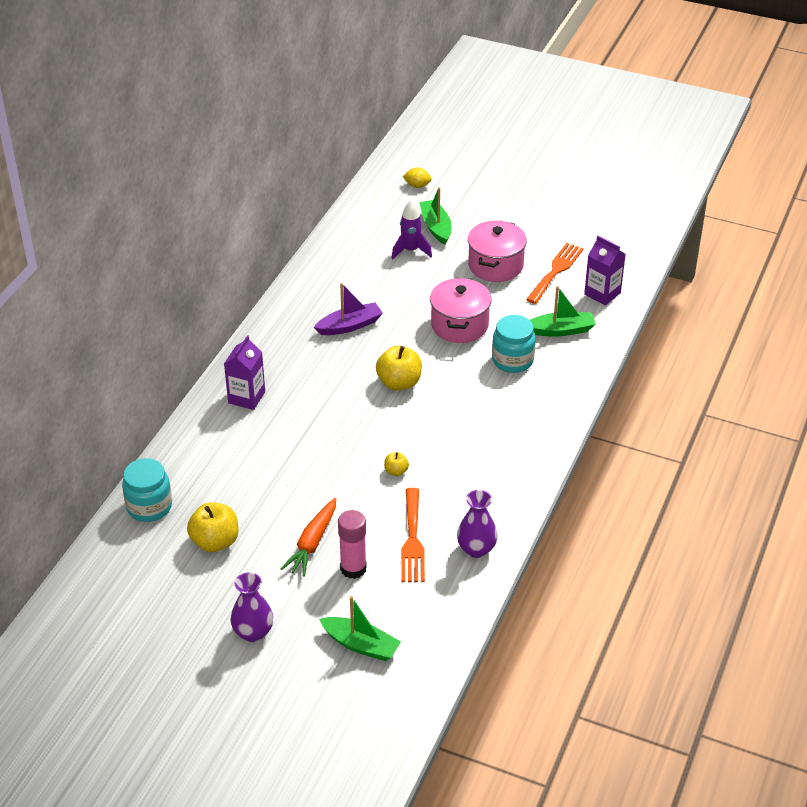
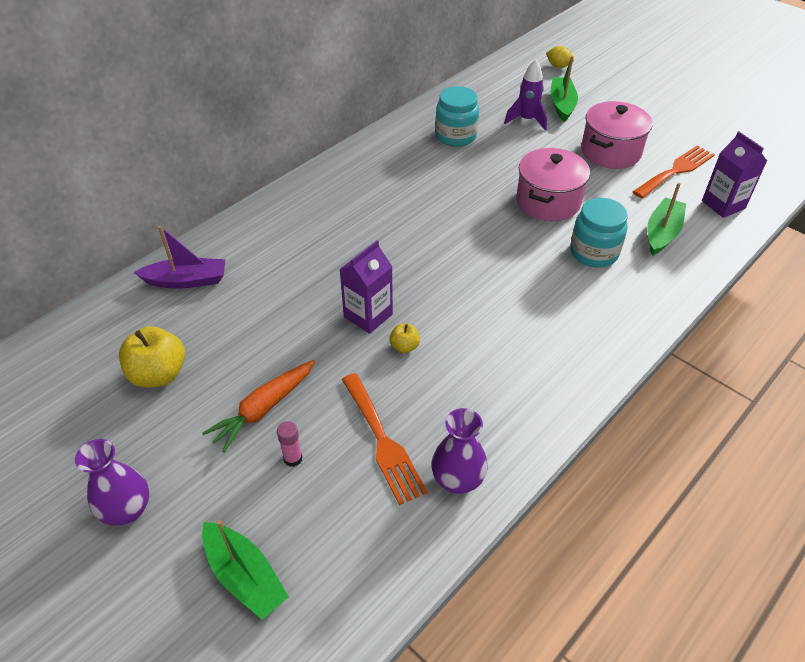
camera: 20 degrees right, 5 degrees up
turquoise jar [122,458,172,522] -> turquoise jar moved to [435,86,479,147]
purple carton [224,335,265,410] -> purple carton moved to [339,240,393,334]
purple boat [314,283,383,335] -> purple boat moved to [134,226,225,288]
pink glue stick [338,510,367,579] -> pink glue stick [277,421,303,467], size x0.55
yellow apple [376,346,422,391] -> none
orange fork [401,488,425,582] -> orange fork turned 45 degrees counterclockwise [342,373,428,505]
green boat [530,286,596,337] -> green boat turned 75 degrees counterclockwise [647,183,686,256]

